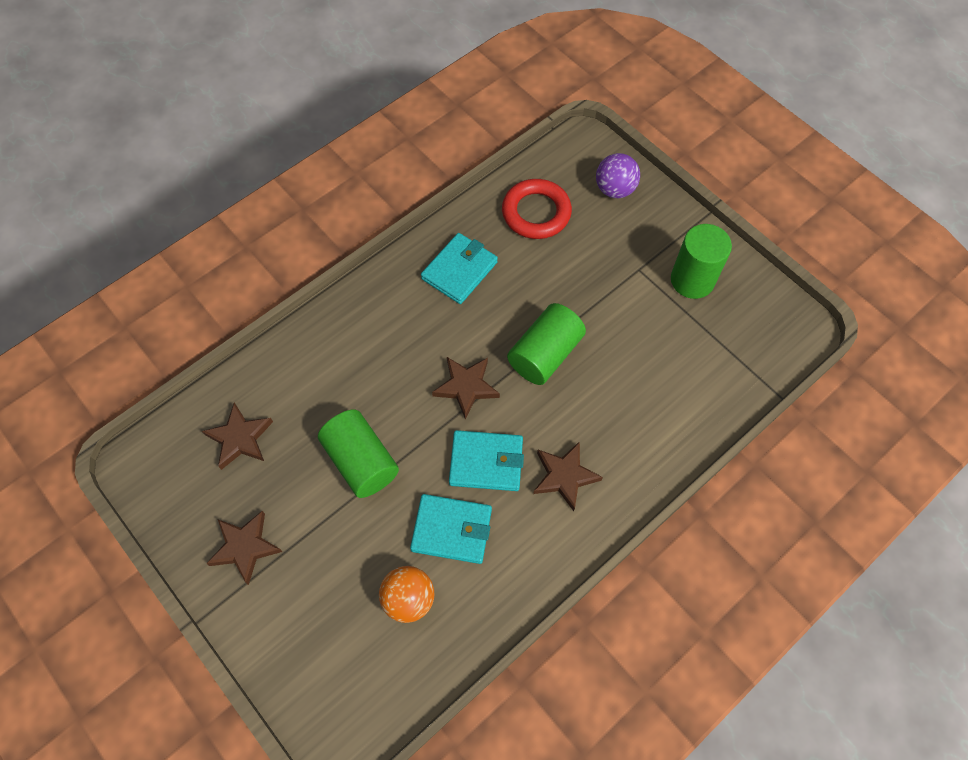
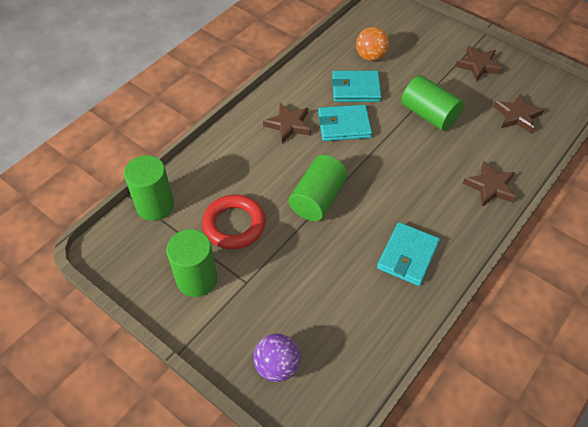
camera: 170 degrees right, 10 degrees down
brown star [432,357,500,419] -> brown star moved to [463,161,516,207]
red ring [502,179,572,239] -> red ring moved to [202,194,266,249]
none -> green cylinder [124,155,174,221]

